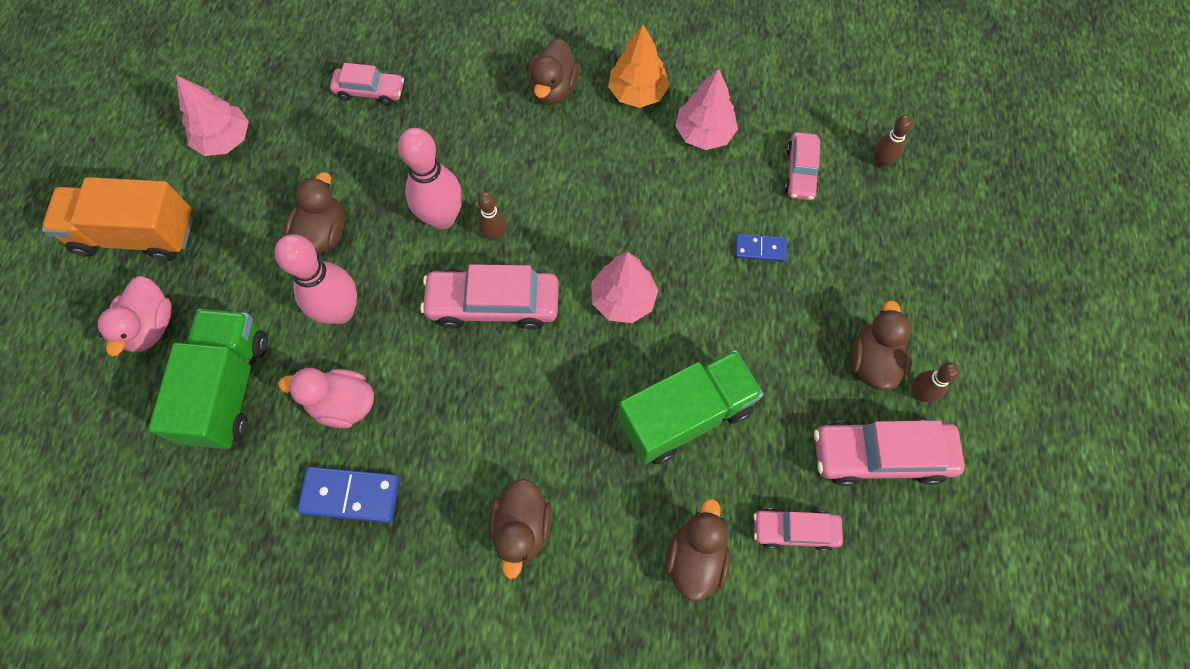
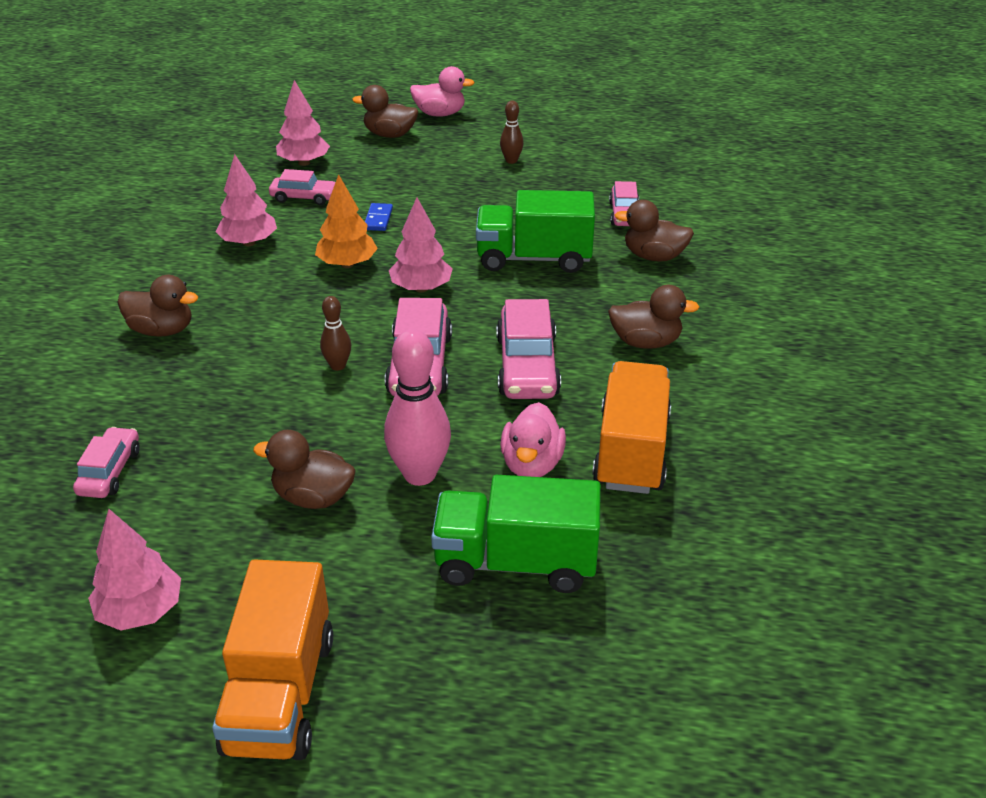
camera: 90 degrees left, 30 degrees down
pink duck [98,276,172,357] -> pink duck moved to [410,66,475,116]
blue domino [297,467,400,523] -> orange truck [592,361,671,494]
pink bowling pin [398,128,462,229] -> none
orange tree [608,25,669,108] -> orange tree moved to [315,174,378,268]
green truck [618,350,763,465] -> green truck turned 60 degrees counterclockwise [476,190,595,273]
pink car [814,420,965,486] -> pink car moved to [496,299,561,399]
brown duck [851,300,912,390] -> brown duck moved to [352,85,418,138]
brown bowling pin [874,115,913,168] -> pink tree [276,80,330,166]

